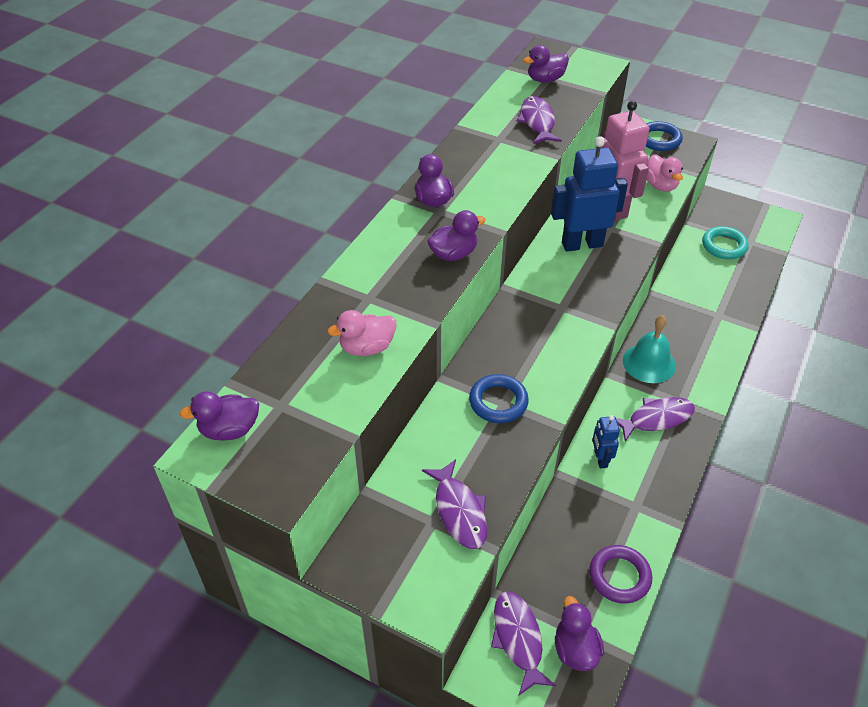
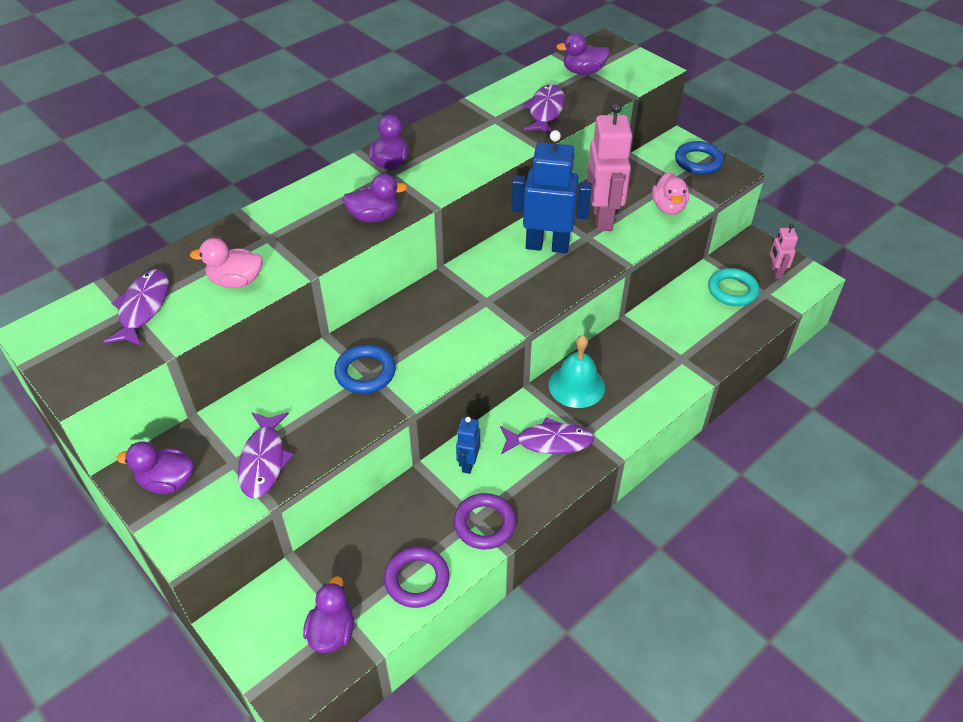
camera: 20 degrees right, 0 degrees up
purple duck [179,391,259,441] -> purple duck moved to [116,441,194,494]
purple fish [491,591,556,695] -> purple fish moved to [103,269,169,347]
none -> purple ring [453,493,516,550]
none -> pink robot [770,224,798,279]

